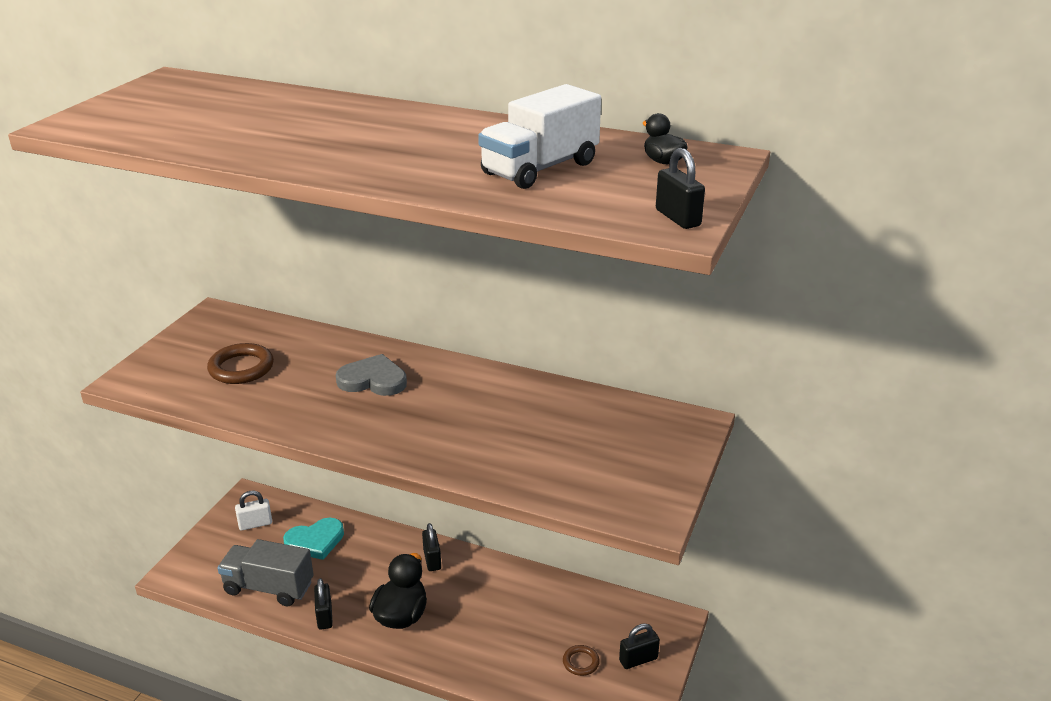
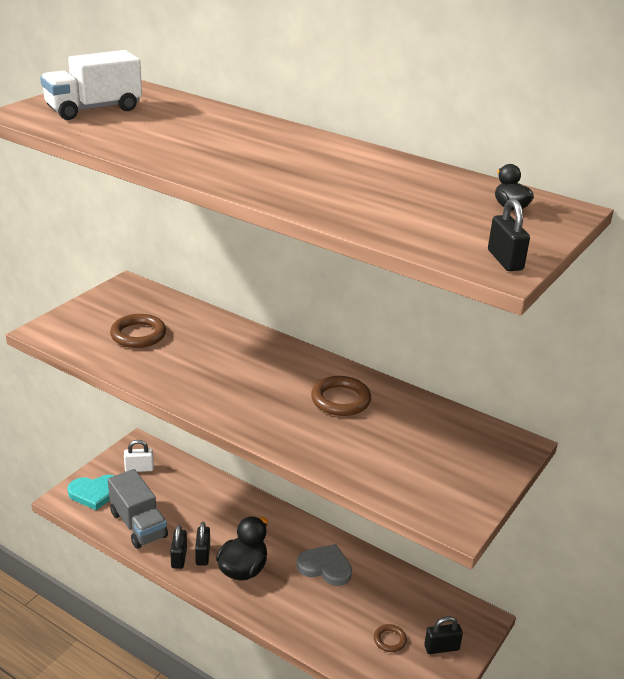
camera: 10 degrees right, 0 degrees up
grey truck [217,539,314,606] -> grey truck turned 150 degrees counterclockwise [108,469,168,549]
turquoise heart [283,518,344,560] -> turquoise heart moved to [67,475,114,510]
grey heart [336,354,407,396] -> grey heart moved to [296,544,352,586]
black padlock [422,523,441,571] -> black padlock moved to [195,522,210,566]
white truck [478,84,601,189] -> white truck moved to [40,50,142,120]
none -> brown ring [311,376,371,416]

